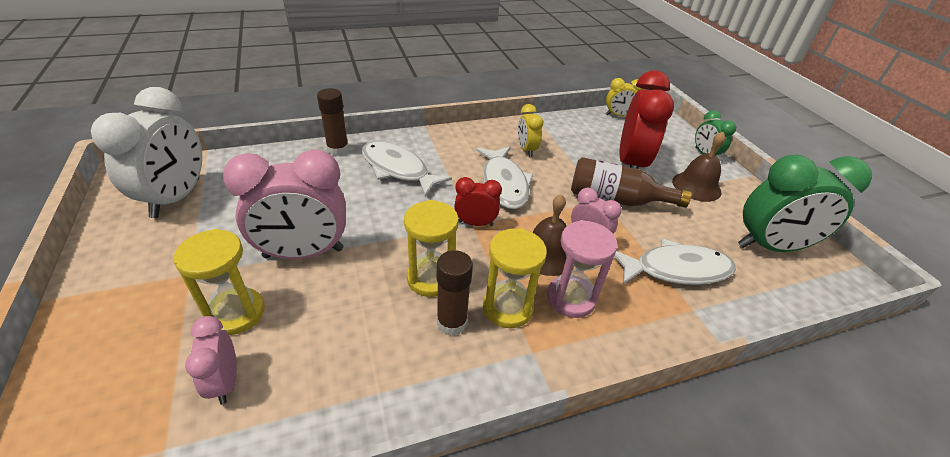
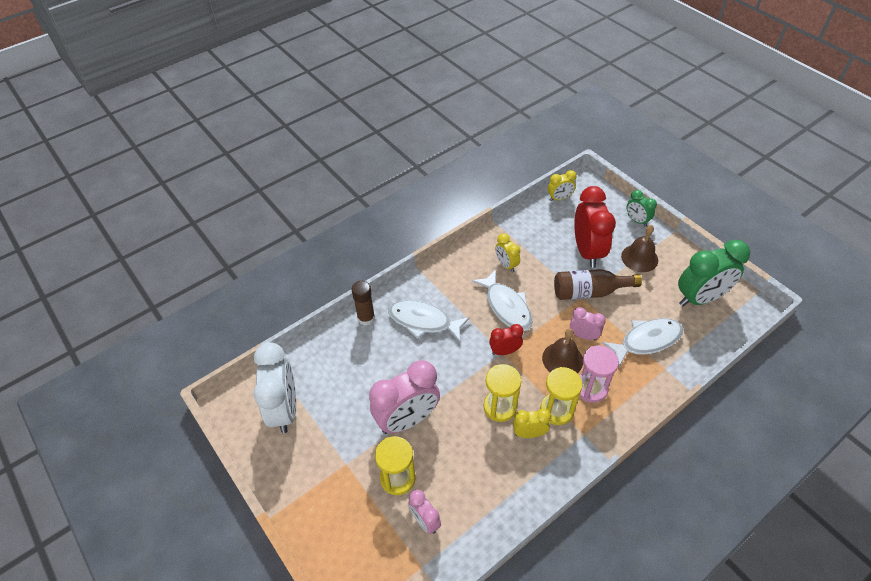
camera: 15 degrees left, 10 degrees up
brown glue stick [437,250,473,336] -> yellow clock [513,409,551,438]

